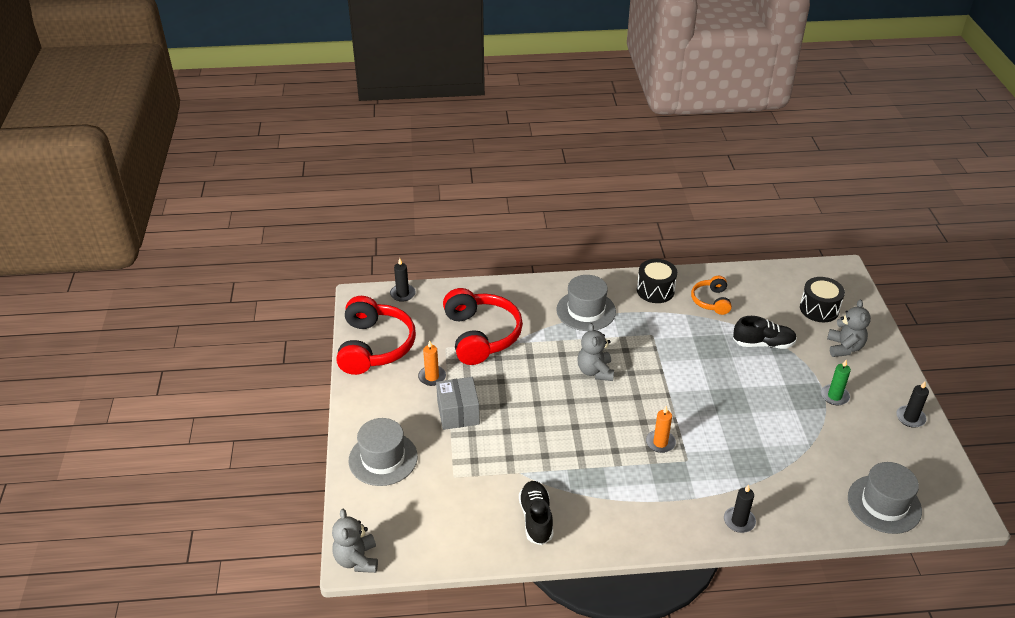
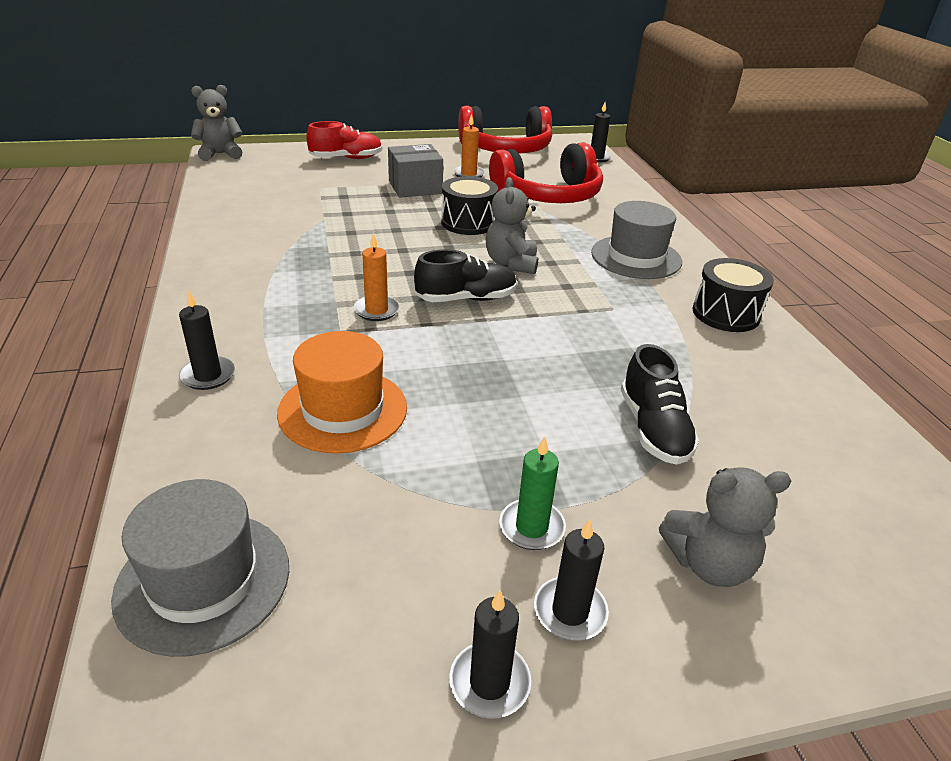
camera: 80 degrees right, 5 degrees down
grey hat [349,418,418,486] -> red shoe [306,121,382,159]
black shoe [519,481,554,545] -> black shoe moved to [414,249,517,302]
grey teddy bear [578,323,614,381] -> grey teddy bear turned 75 degrees counterclockwise [486,177,538,274]
orange headphones [691,276,732,315] -> none
black drum [800,277,845,322] -> black drum moved to [441,176,498,235]
none -> orange hat [277,331,407,453]
none -> black candle [534,519,609,641]

